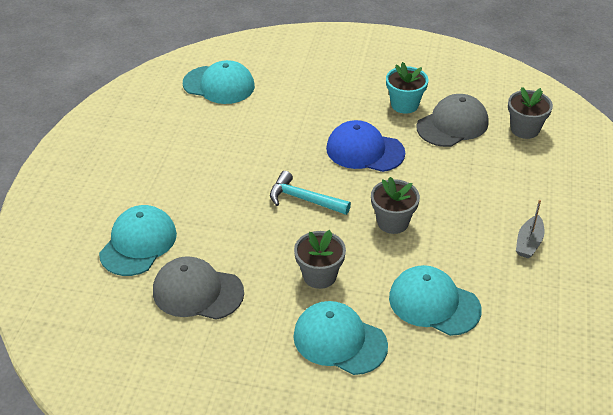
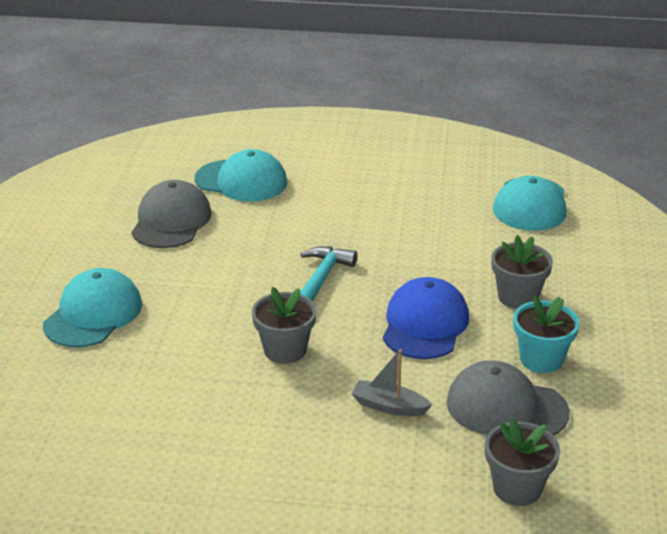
camera: 85 degrees right, 10 degrees down
grey flower pot [294,230,346,289] -> grey flower pot moved to [491,235,553,309]
turquoise cap [389,265,482,336] -> none
grey cap [417,94,489,147] -> grey cap turned 150 degrees clockwise [446,360,570,435]
grey boat [516,200,544,259] -> grey boat moved to [352,349,432,416]

